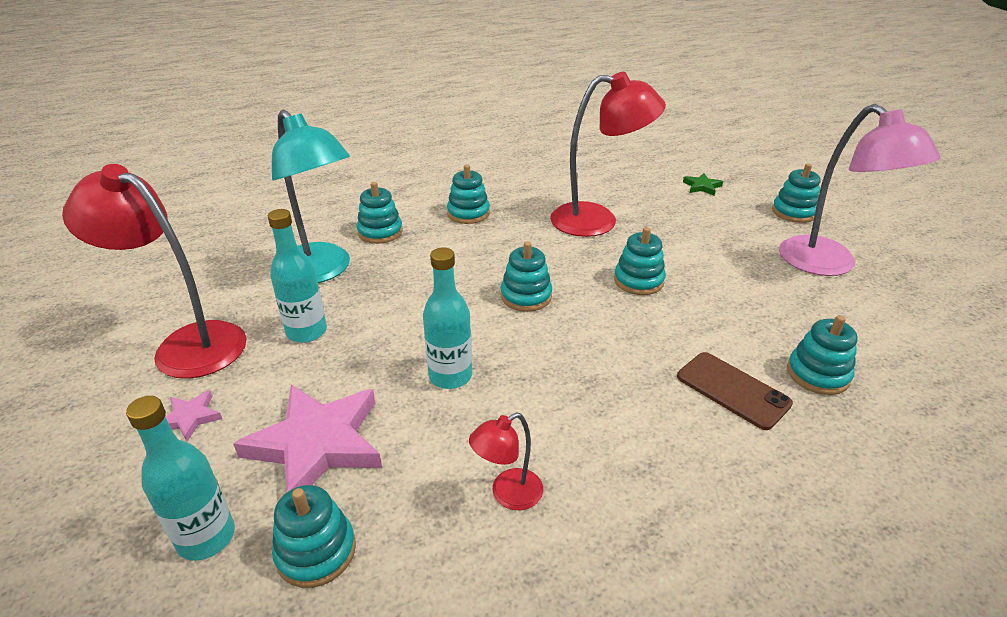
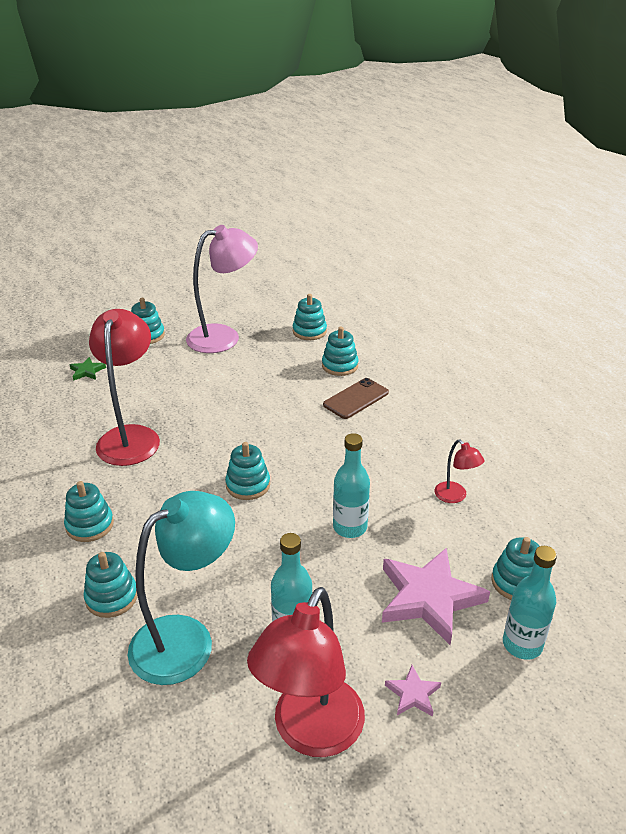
camera: 90 degrees left, 0 degrees up
turquoise stacking toy [614,227,666,295] -> turquoise stacking toy moved to [292,294,327,340]

